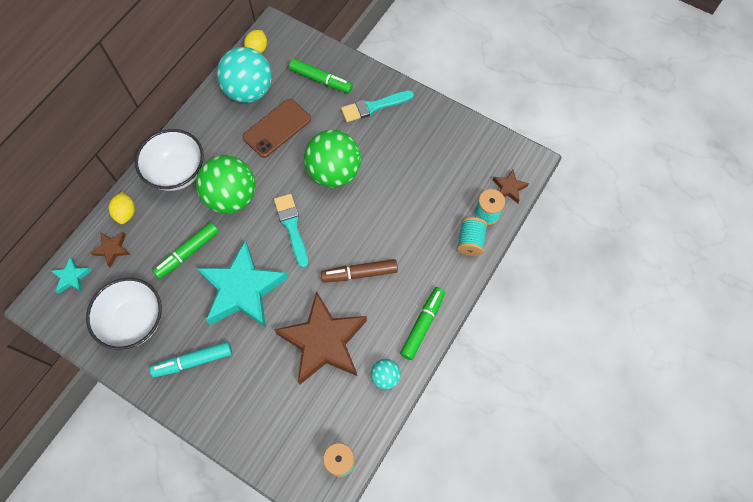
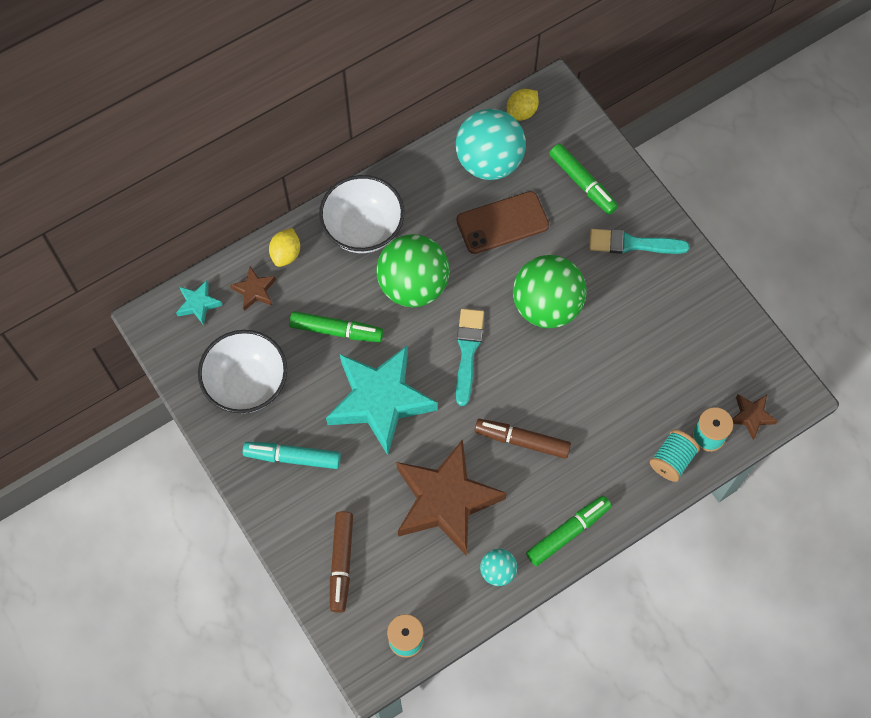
camera: 25 degrees right, 0 degrees up
green marker [152,222,219,279] -> green marker turned 150 degrees counterclockwise [289,311,383,342]
none -> brown marker [330,511,353,613]

